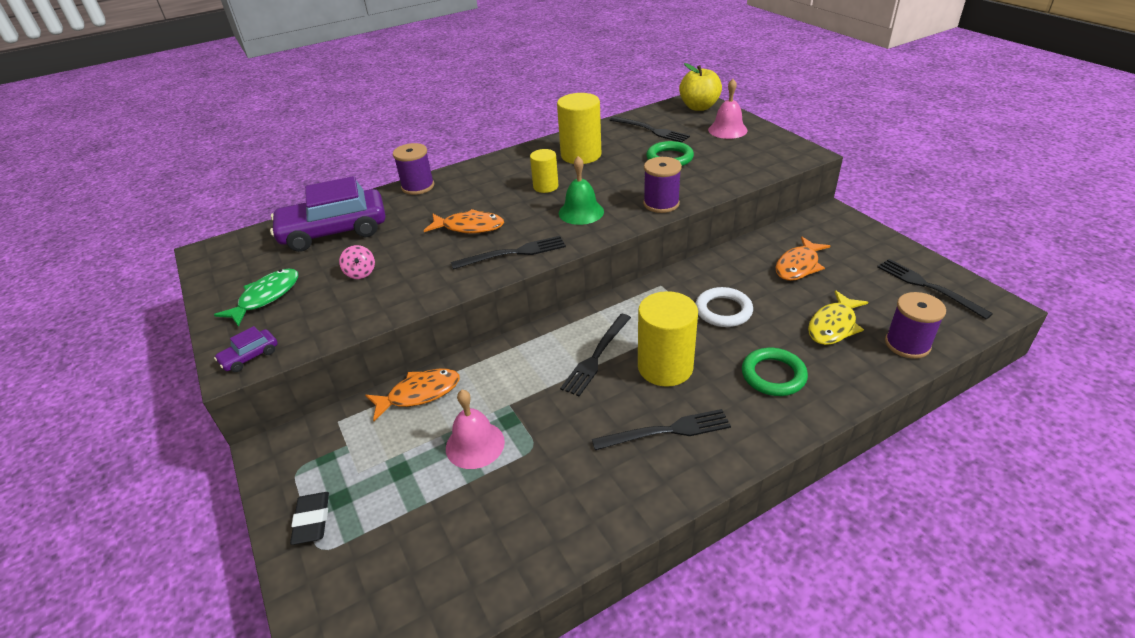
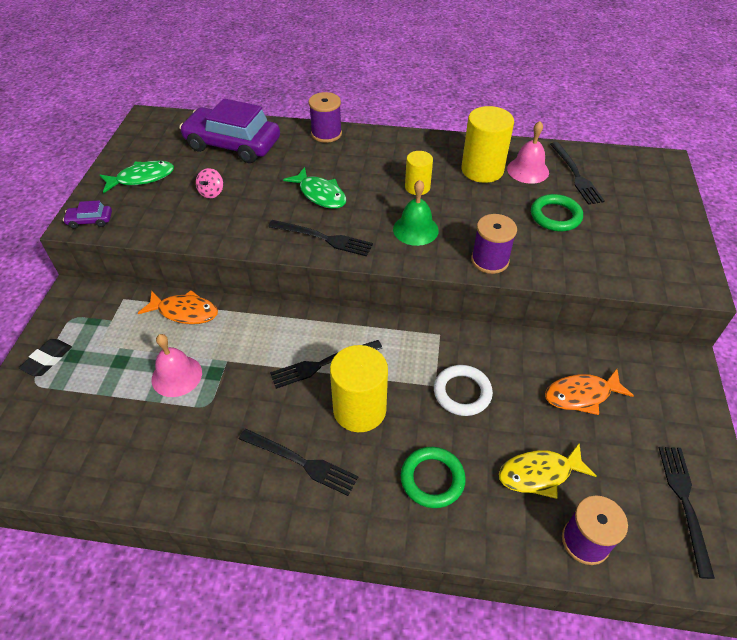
camera: 35 degrees right, 10 degrees up
orange fish [424,209,504,234] -> green fish [283,167,346,209]
yellow apple [679,63,722,111] -> none
pink bell [708,79,748,139] -> pink bell moved to [507,121,549,184]

